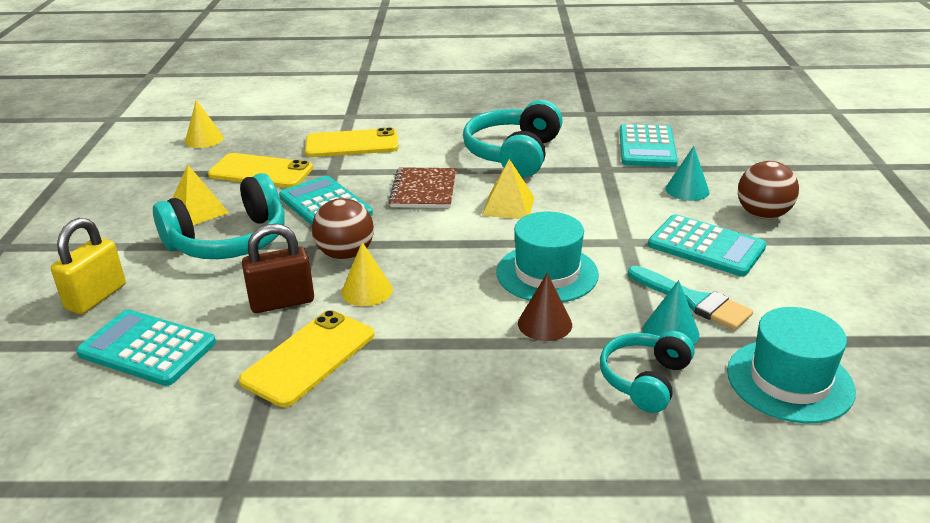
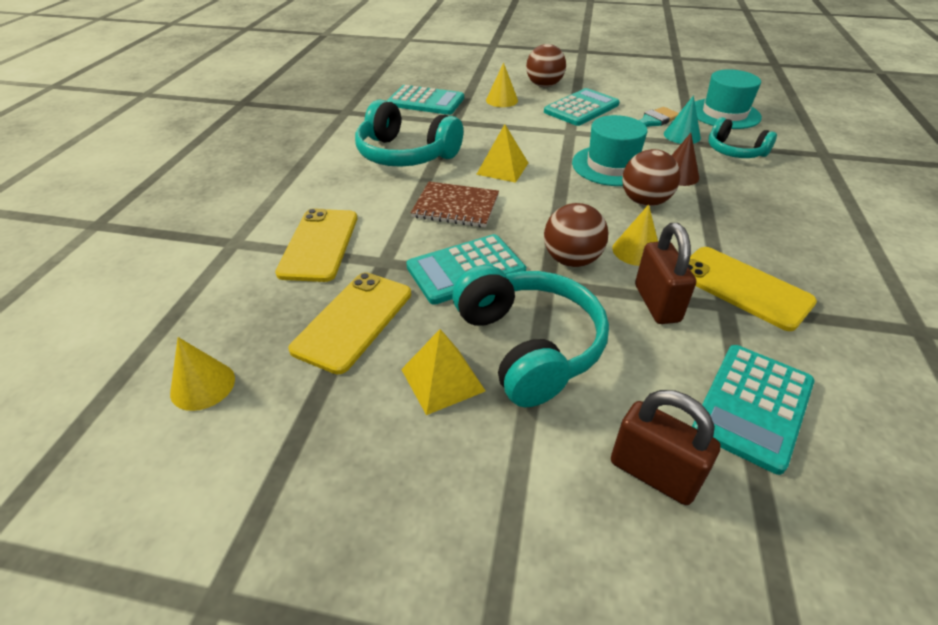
camera: 80 degrees left, 10 degrees up
yellow padlock [51,218,126,314] -> brown padlock [611,390,721,505]
turquoise cone [666,146,709,201] -> yellow cone [486,63,518,107]
none -> brown ball [622,149,681,206]

